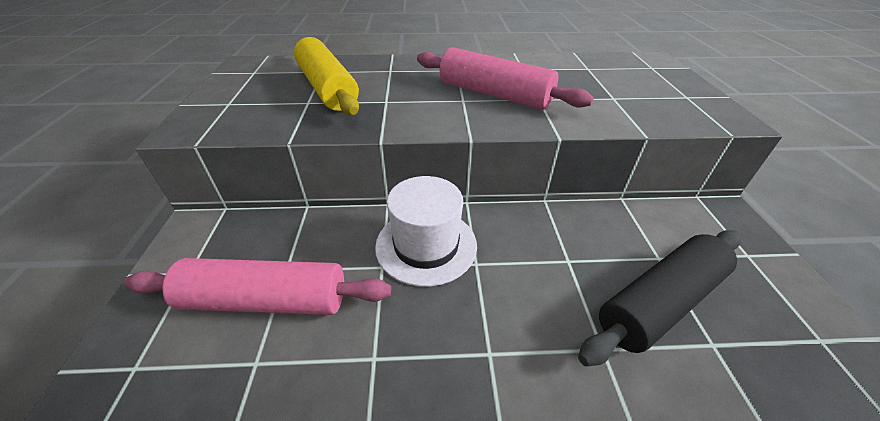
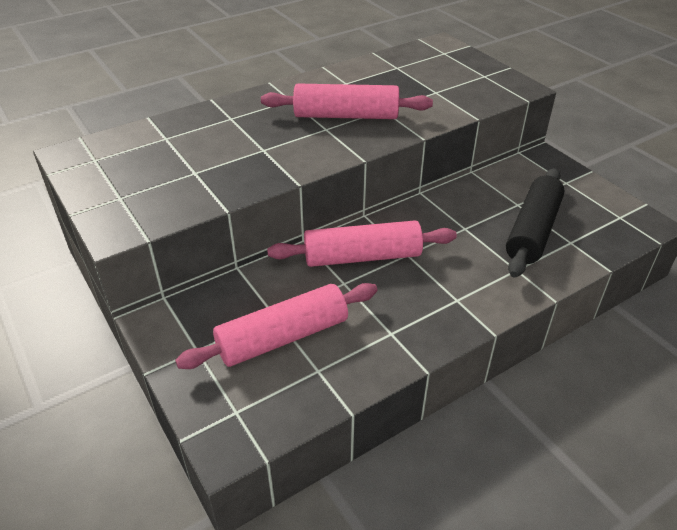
camera: 30 degrees left, 0 degrees up
yellow rolling pin [294,37,359,115] -> none
white hat [375,176,477,287] -> pink rolling pin [267,220,457,267]

